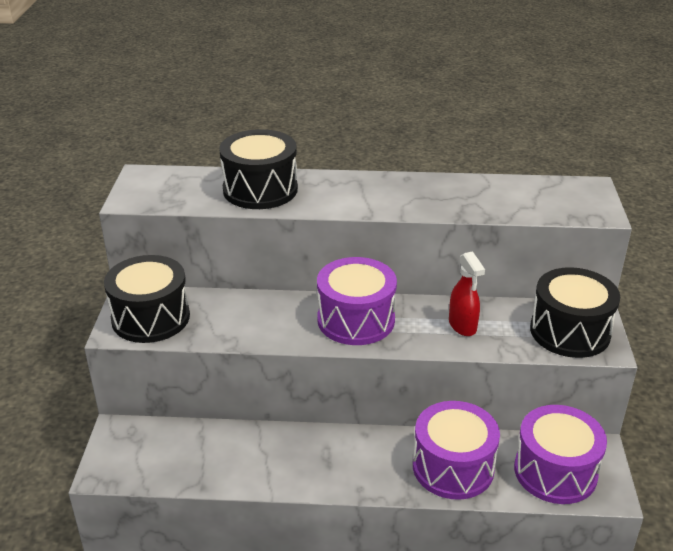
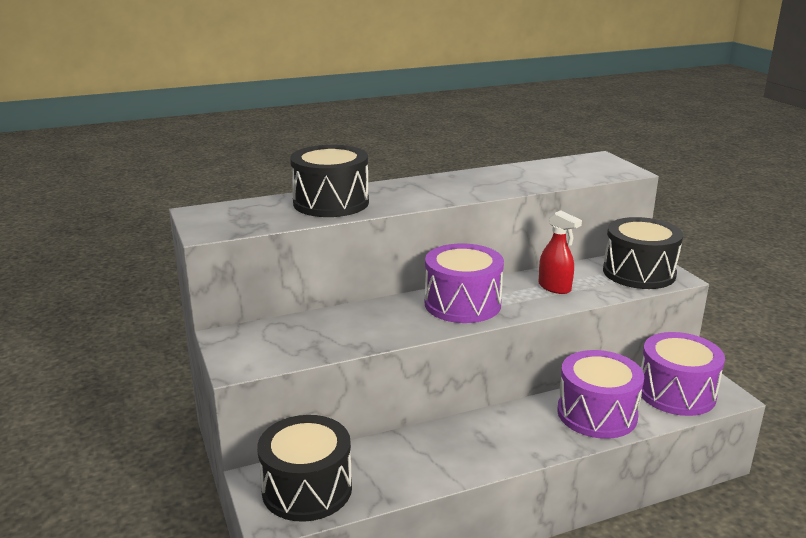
camera: 25 degrees left, 10 degrees down
black drum [104,255,190,343] -> black drum moved to [257,415,352,522]

